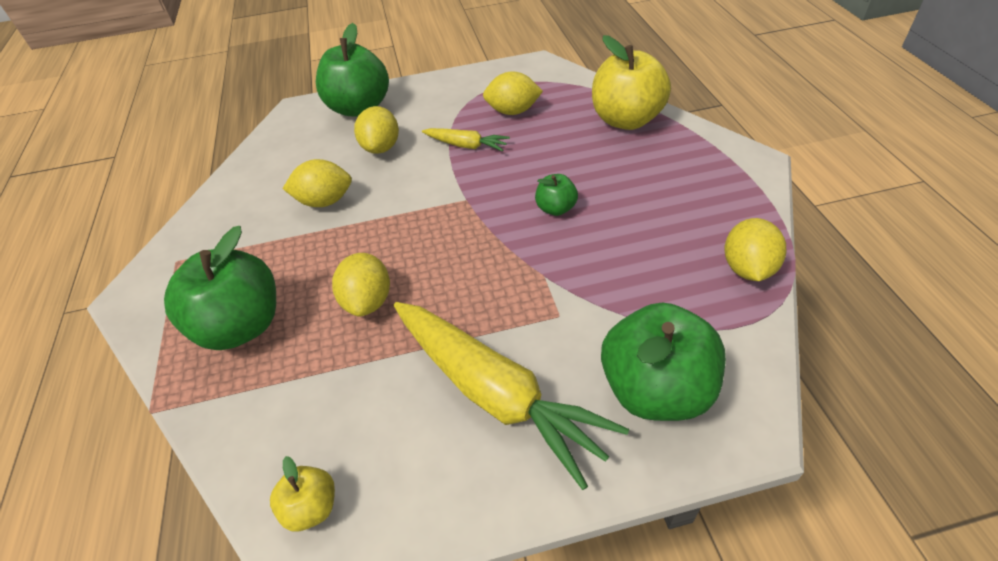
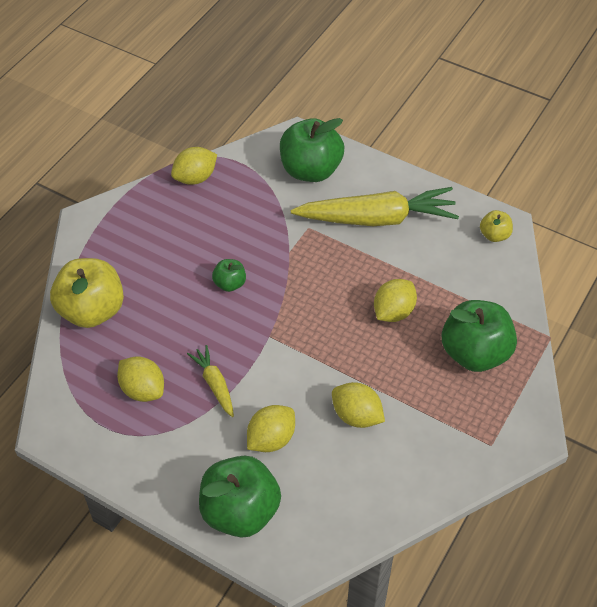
camera: 140 degrees left, 5 degrees up
yellow carrot [394,302,629,490] -> yellow carrot turned 90 degrees clockwise [291,187,459,226]

